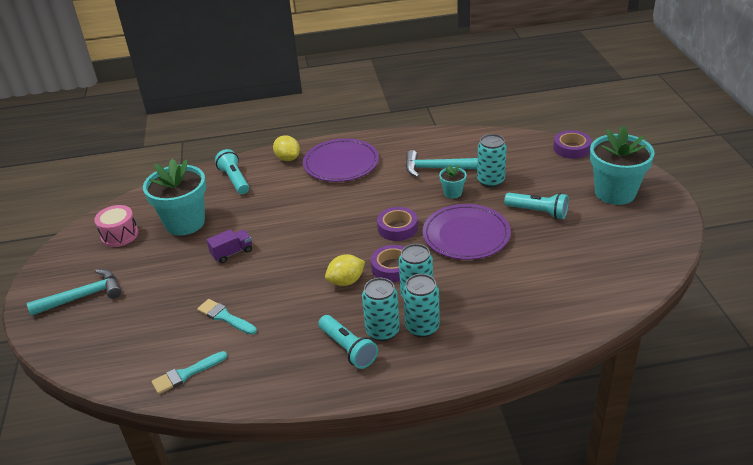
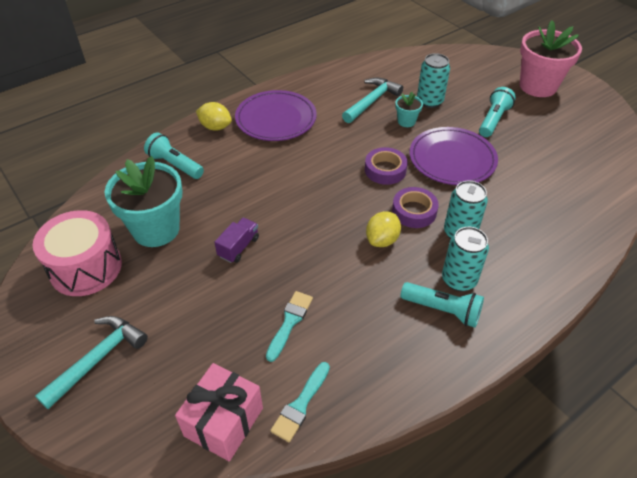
camera: 30 degrees left, 10 degrees up
pink drum [94,205,138,247] -> pink drum [33,210,122,296], size x1.56
turquoise brush [197,299,257,335] -> turquoise brush turned 105 degrees clockwise [266,291,313,362]
turquoise can [403,274,440,338] -> none
turquoise hammer [406,150,478,177] -> turquoise hammer turned 150 degrees clockwise [342,77,403,123]
turquoise flashlight [504,193,569,219] -> turquoise flashlight turned 60 degrees counterclockwise [479,87,516,137]
purple tape [553,130,591,159] -> none
turquoise flower pot [590,125,655,205] -> pink flower pot [520,20,582,97]
none -> pink gift [175,363,263,461]

